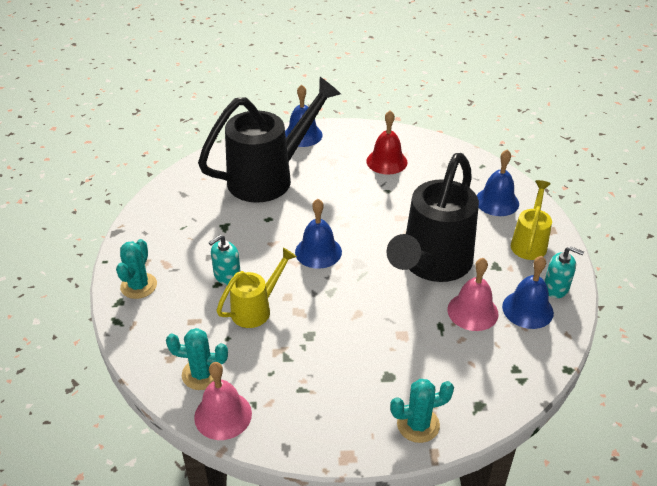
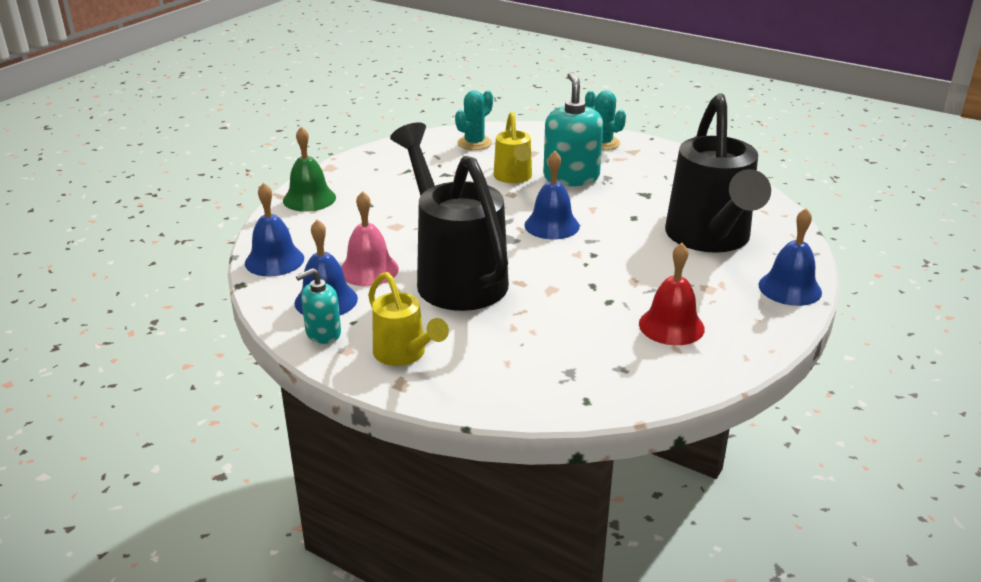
camera: 125 degrees right, 10 degrees down
pink bell [194,362,252,440] -> none
turquoise soap dispenser [209,235,241,285] -> turquoise soap dispenser [543,72,603,186], size x1.75
turquoise cactus [390,379,454,443] -> green bell [283,127,336,212]
blue bell [477,150,519,216] -> blue bell moved to [245,182,304,276]

